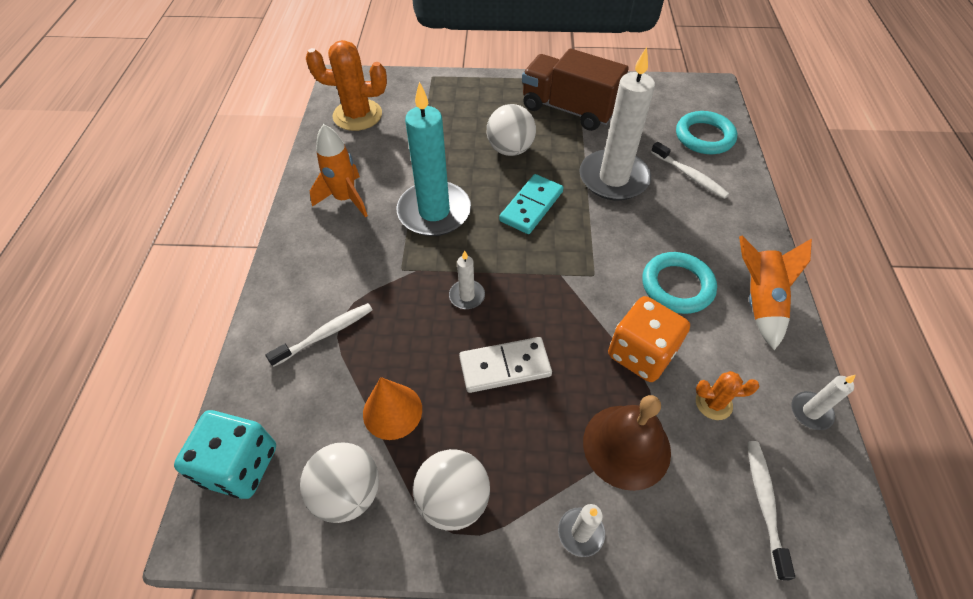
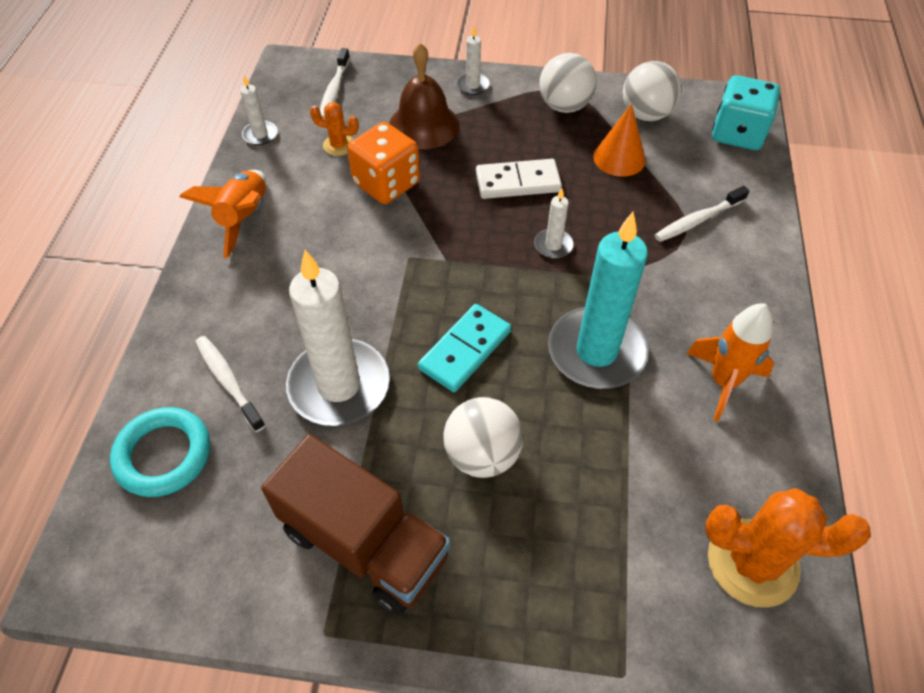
camera: 175 degrees left, 0 degrees up
turquoise ring [642,252,717,314] -> none

